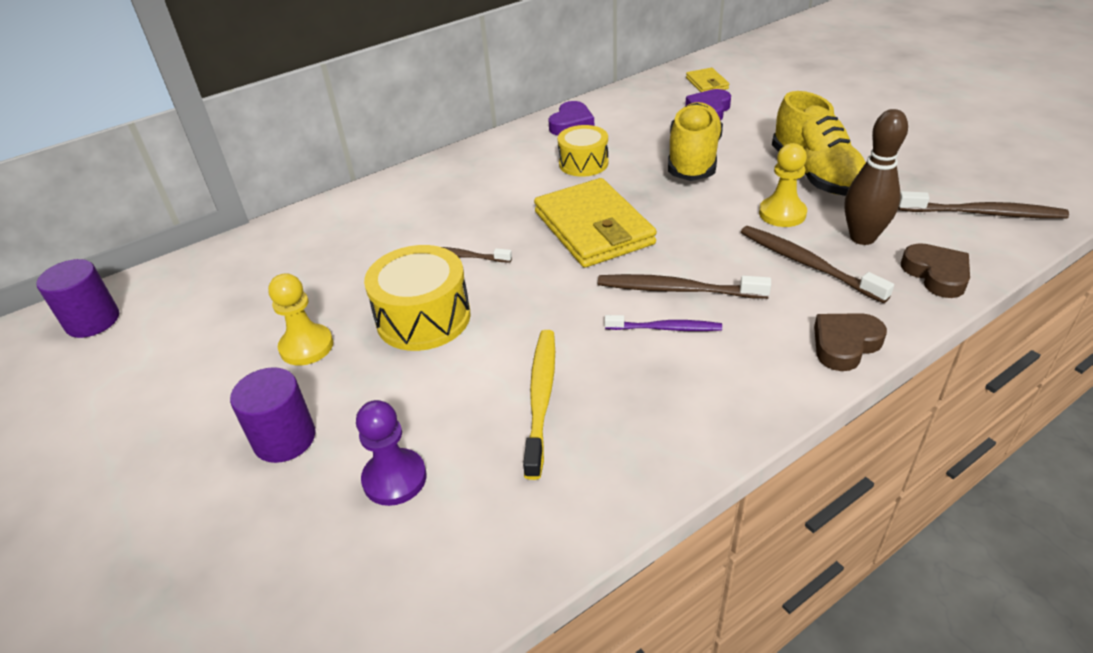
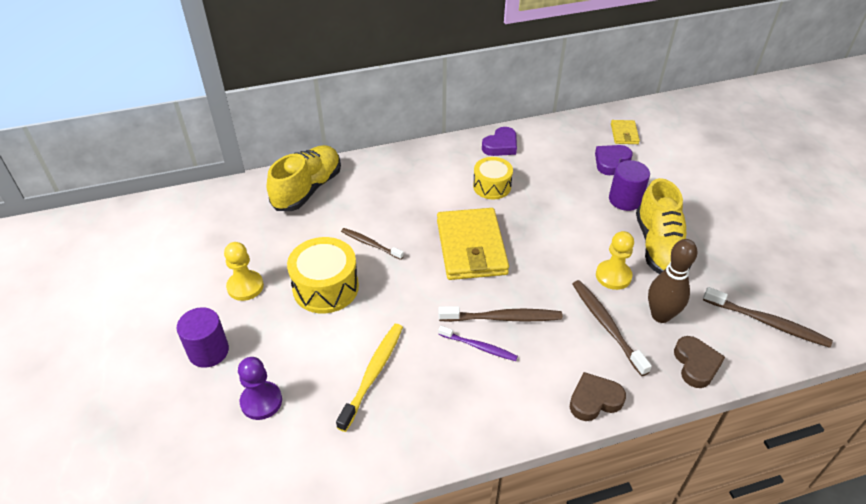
camera: 15 degrees right, 5 degrees up
purple cylinder [36,259,119,338] -> purple cylinder moved to [609,160,650,211]
brown toothbrush [598,274,771,299] -> brown toothbrush turned 150 degrees clockwise [439,306,563,322]
yellow shoe [668,102,723,181] -> yellow shoe moved to [267,145,341,211]

